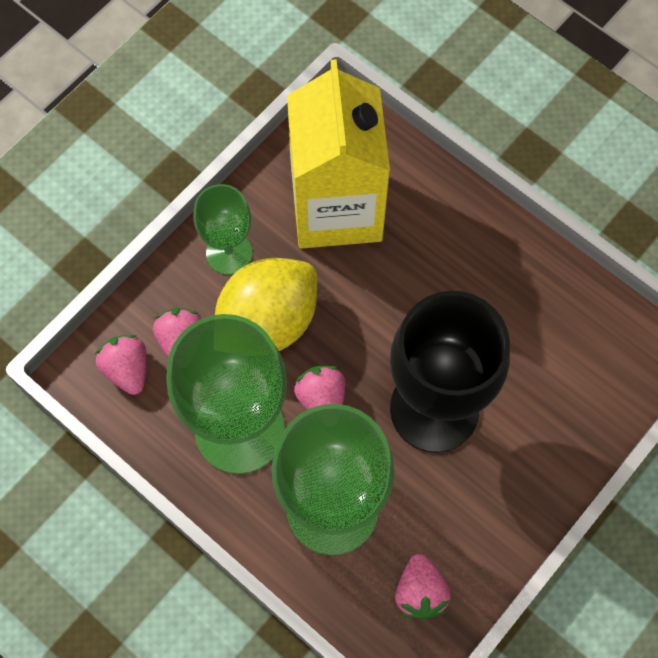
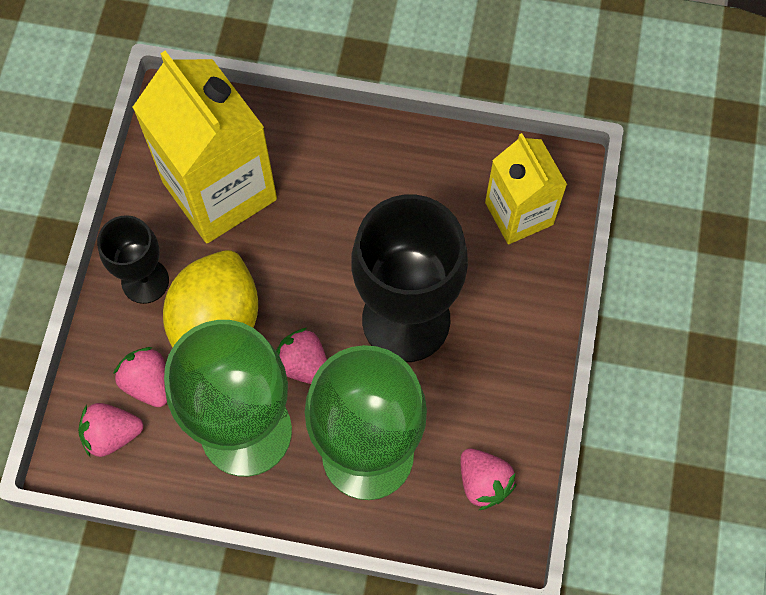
camera: 30 degrees left, 0 degrees up
pink strawberry [95,335,147,395] -> pink strawberry turned 45 degrees counterclockwise [78,403,143,457]
green goblet [193,184,252,275] -> black goblet [97,215,169,304]
none -> yellow carton [485,133,567,244]

